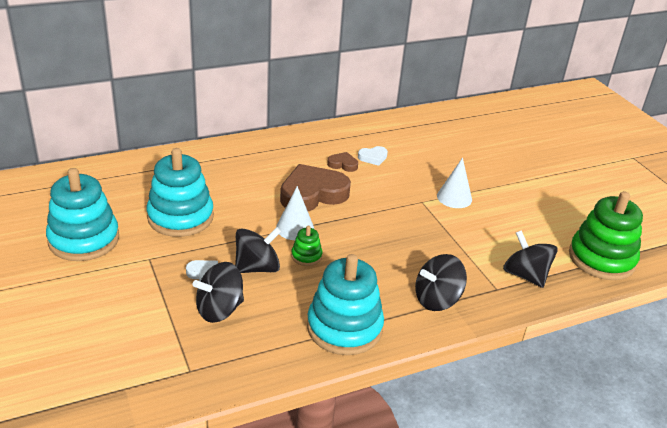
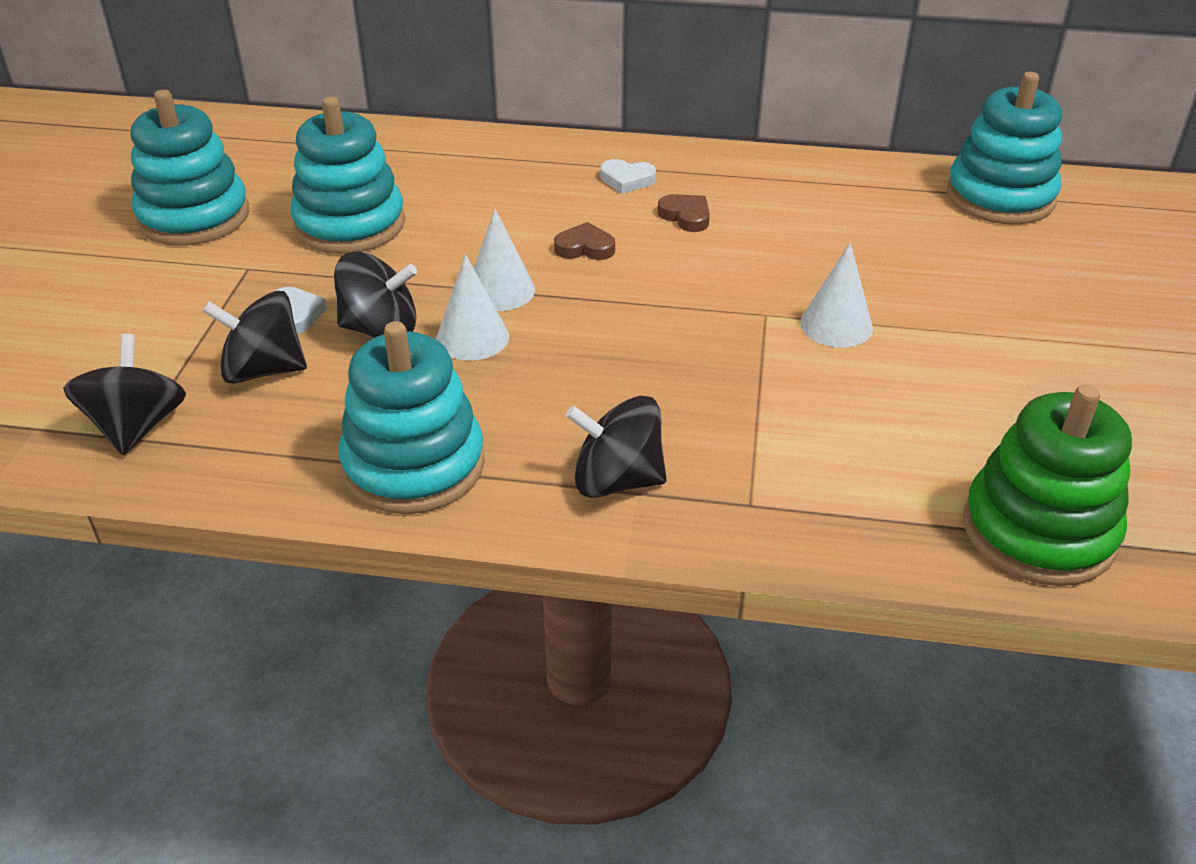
camera: 35 degrees right, 5 degrees up
brown heart [280,164,351,211] -> brown heart [554,222,615,260], size x0.45
green stacking toy [291,226,322,266] -> white cone [436,254,509,361]
white heart [358,146,388,166] -> white heart moved to [601,159,656,194]
black spinning top [503,230,557,288] -> black spinning top moved to [63,334,186,455]
none -> turquoise stacking toy [946,72,1062,225]

